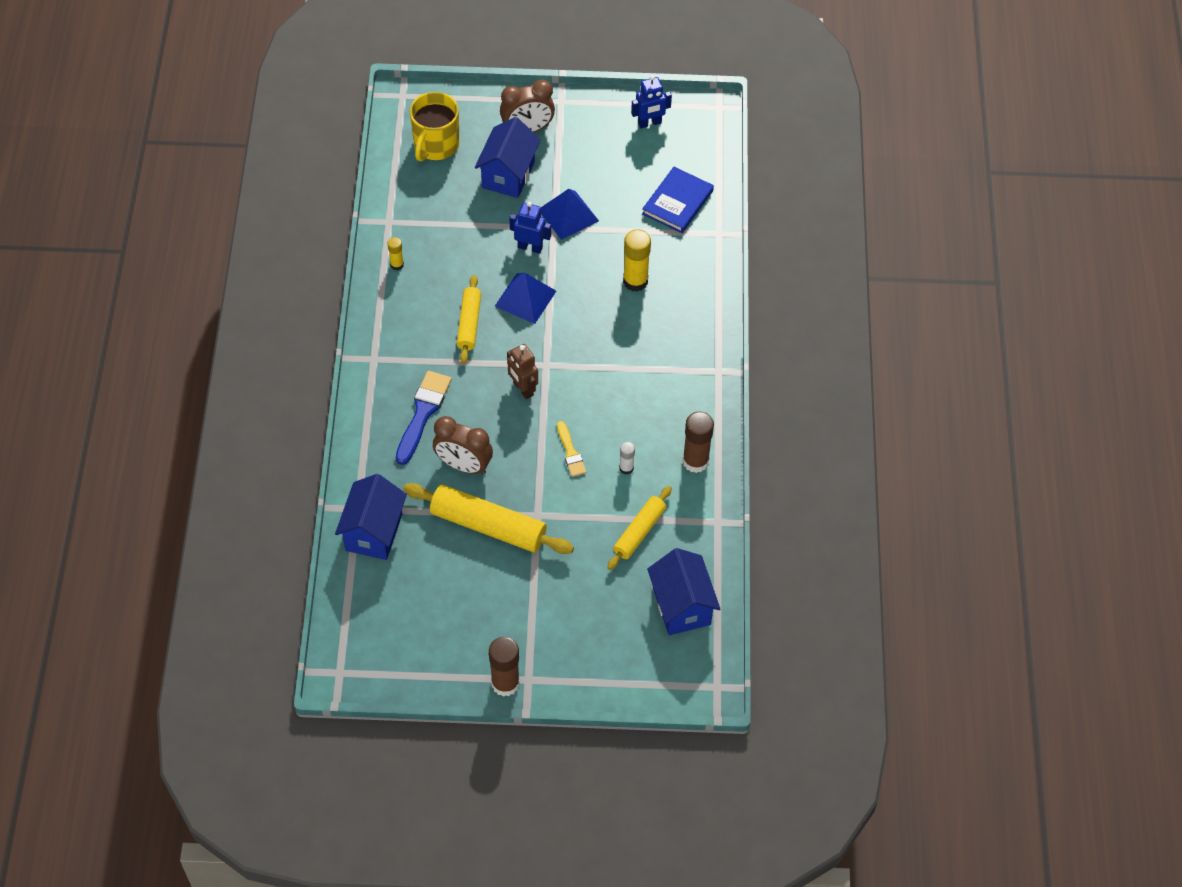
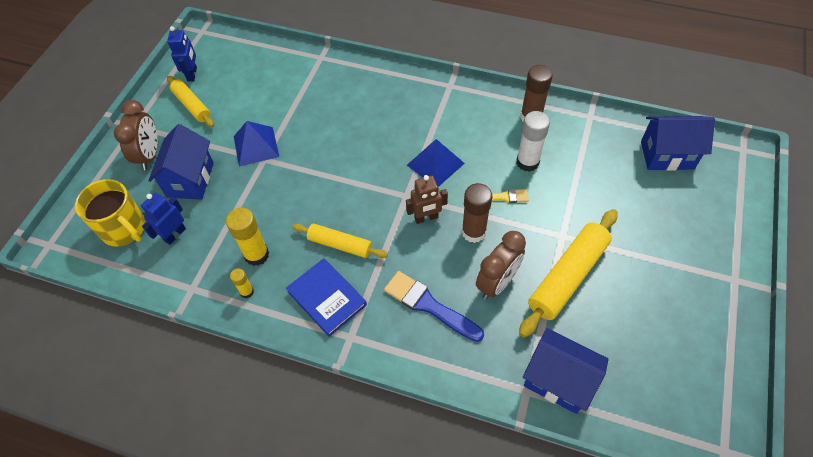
camera: 70 degrees left, 0 degrees up
blue house [475,117,541,198] -> blue house turned 60 degrees clockwise [148,124,214,200]
brown glue stick [489,637,520,697] -> brown glue stick moved to [462,183,492,243]
blue pyramid [495,273,556,324] -> blue pyramid moved to [407,139,465,187]
blue robot [509,201,551,254] -> blue robot moved to [141,193,186,245]
yellow rolling pin [607,486,672,570] -> yellow rolling pin moved to [167,76,214,127]
white glue stick [619,442,635,474] -> white glue stick [516,111,550,172], size x1.86
yellow glue stick [623,229,651,292] -> yellow glue stick moved to [226,208,269,266]
blue book [642,167,714,233] -> blue book moved to [286,258,367,337]

